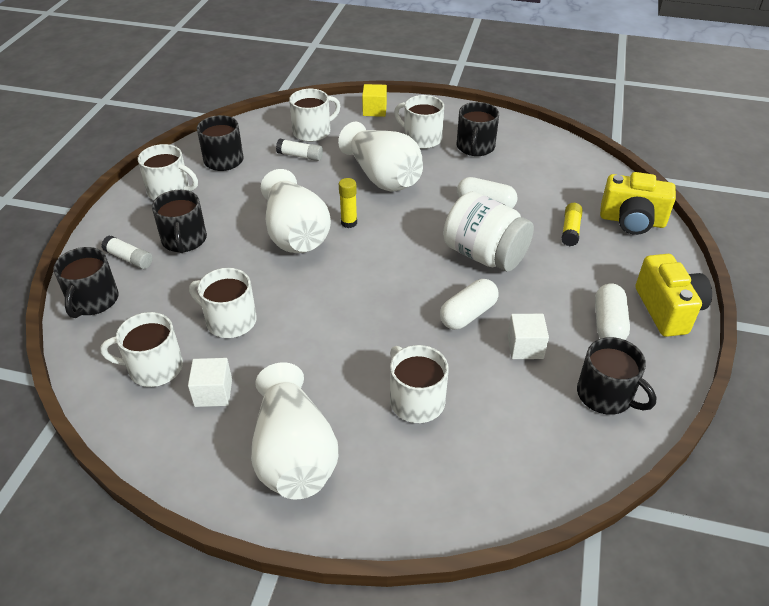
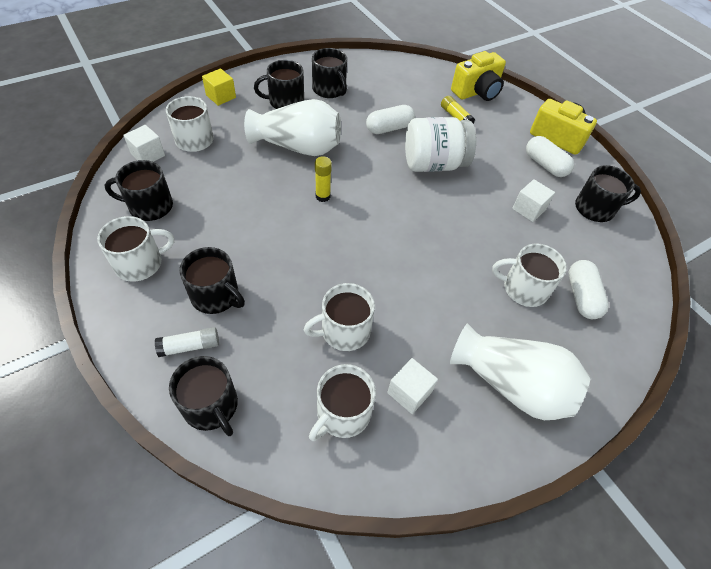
camera: 50 degrees left, 10 degrees up
white vase [261,169,331,253] -> none
white glue stick [276,139,323,161] -> none
white mug [394,95,444,149] -> black mug [254,60,304,109]
white capsule [440,279,499,330] -> white capsule moved to [569,260,609,319]
none -> white cube [123,125,165,162]

